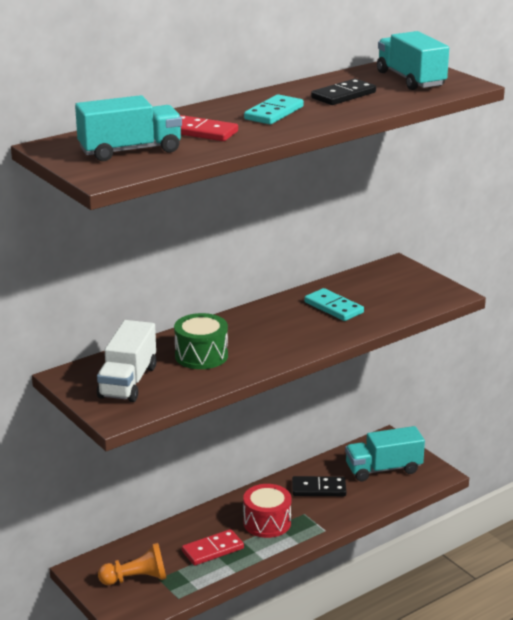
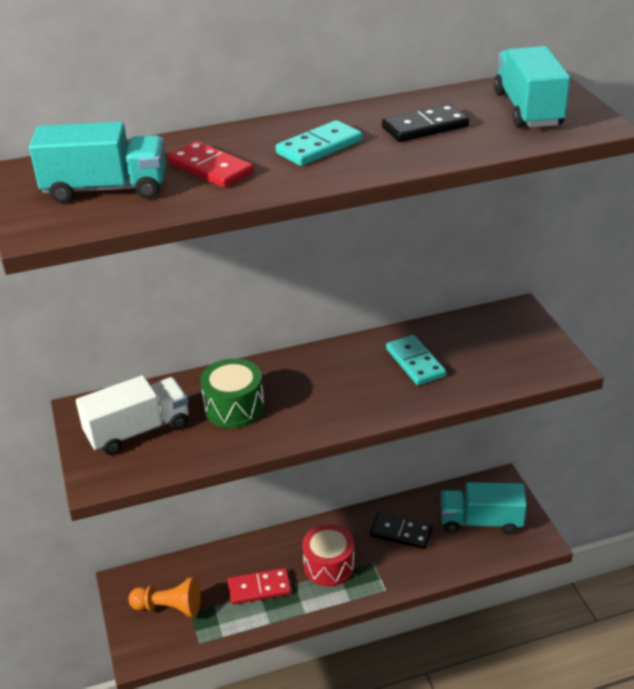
camera: 20 degrees right, 10 degrees up
white truck [97,320,157,402] -> white truck turned 150 degrees counterclockwise [76,375,189,455]

